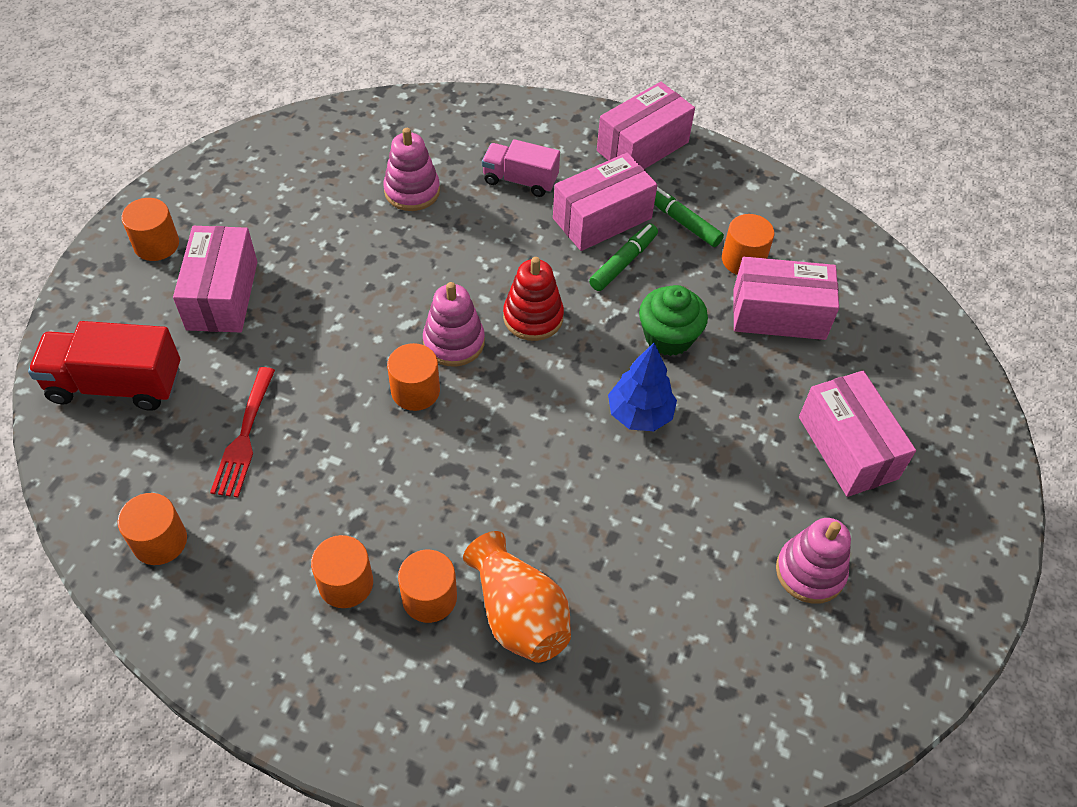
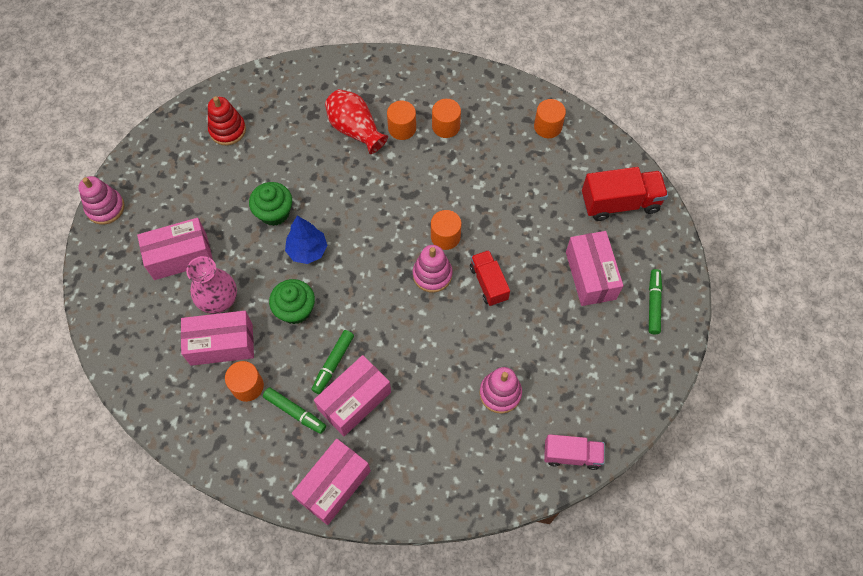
camera: 170 degrees right, 10 degrees up
orange cylinder [121,198,179,261] -> green marker [649,269,662,334]
red fork [210,367,275,497] -> none
orange vase [463,531,571,663] -> red vase [325,89,388,154]
pink truck [482,139,560,197] -> pink truck moved to [544,434,605,470]
red stacking toy [503,257,564,341] -> red stacking toy moved to [208,96,246,145]
pink stacking toy [776,518,851,604] -> pink stacking toy moved to [78,176,125,225]
pink box [799,371,916,497] -> pink box turned 75 degrees counterclockwise [137,218,213,280]
none -> pink vase [186,256,237,314]
none -> green cupcake [249,182,292,226]
none -> red truck [470,250,510,306]

